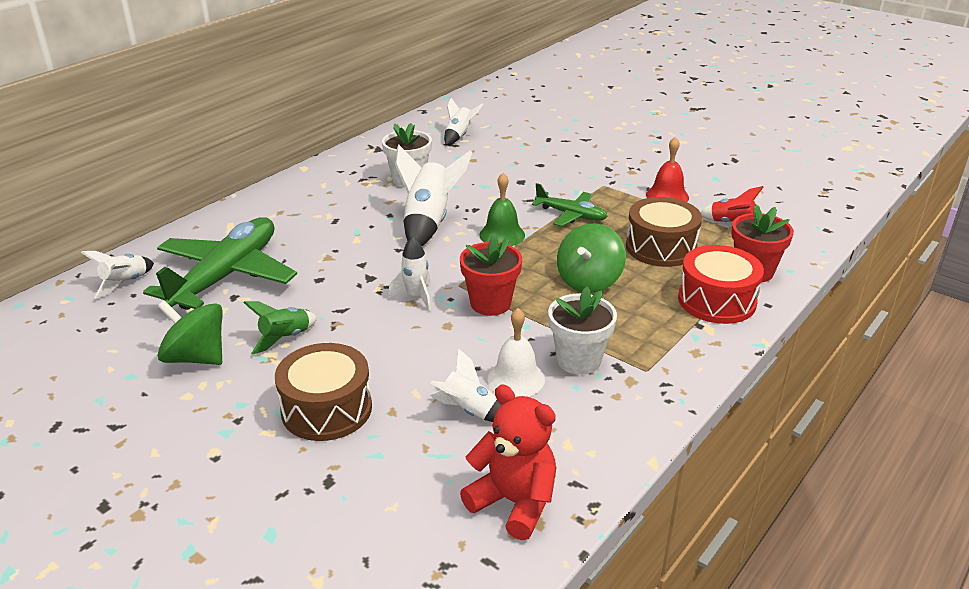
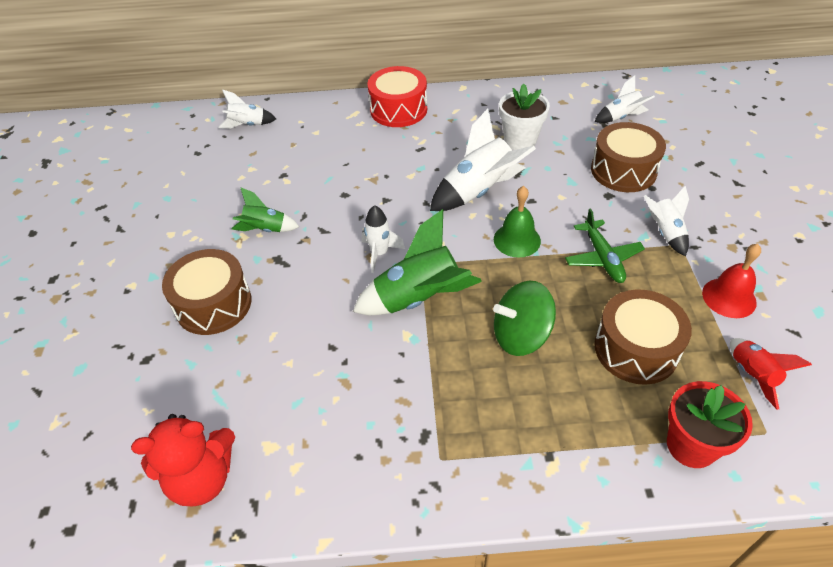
camera: 50 degrees right, 15 degrees up
green plane [143,217,297,310] -> none
green spinning top [157,300,222,365] -> none
white rocket [430,348,502,422] -> white rocket moved to [644,186,689,256]
red flower pot [460,234,522,316] -> green rocket [353,209,482,315]
red teddy bear [460,385,557,540] -> red teddy bear turned 75 degrees clockwise [131,414,235,506]
white bell [488,308,545,397] -> none
white flower pot [548,286,617,375] -> none
red drum [678,245,764,324] -> red drum moved to [367,66,427,127]
none -> brown drum [591,122,666,192]

